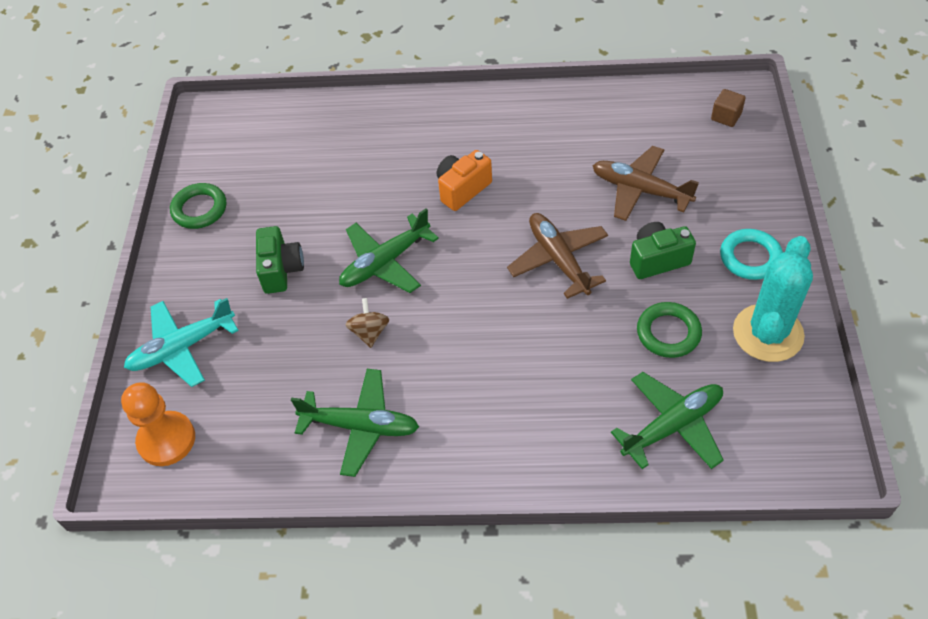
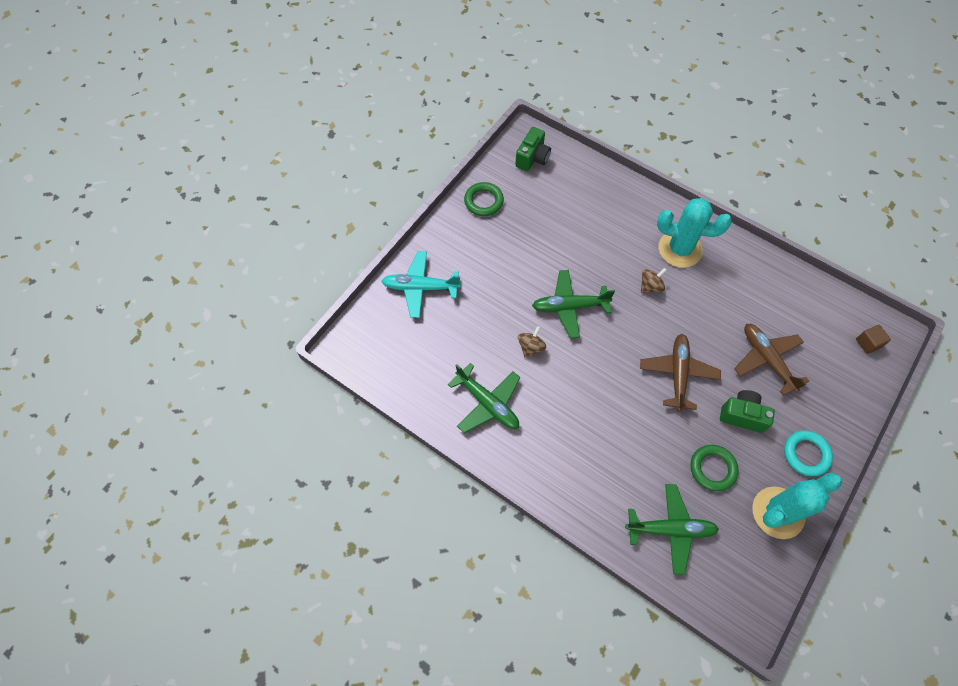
camera: 30 degrees right, 10 degrees up
orange pawn [121,382,195,466] -> none
green camera [256,226,304,294] -> green camera moved to [515,127,551,171]
orange camera [437,150,492,211] -> brown spinning top [641,268,666,293]
none -> turquoise cactus [657,198,732,268]

